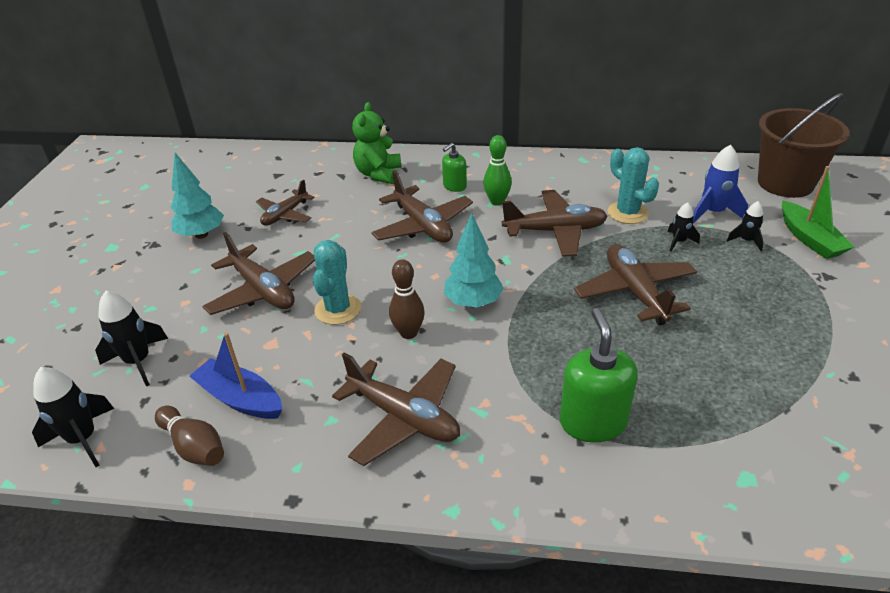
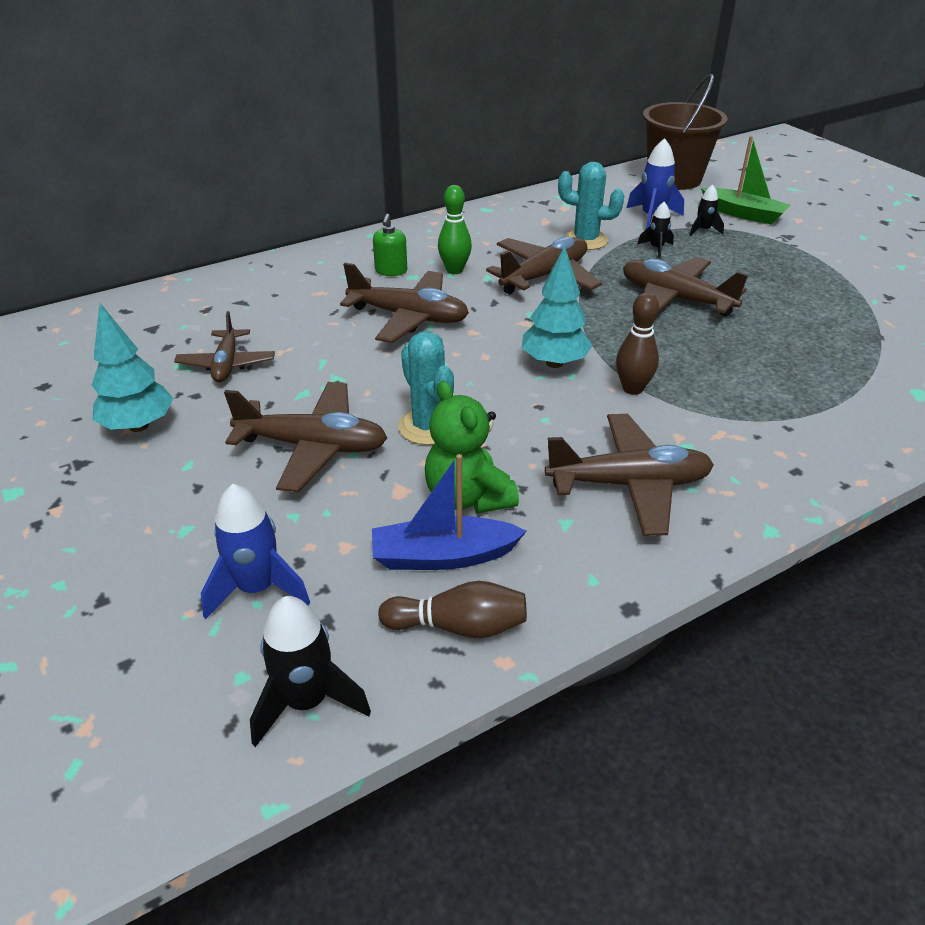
camera: 40 degrees left, 0 degrees up
black rocket [95,291,168,387] -> blue rocket [201,484,310,619]
green teddy bear [352,102,401,184] -> green teddy bear moved to [425,381,519,514]
brown bowling pin [389,259,425,339] -> brown bowling pin moved to [616,292,659,395]
green soap dispenser [560,308,638,443] -> none

